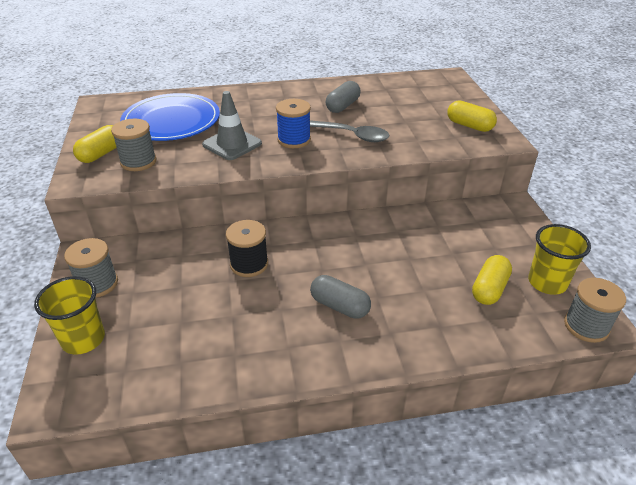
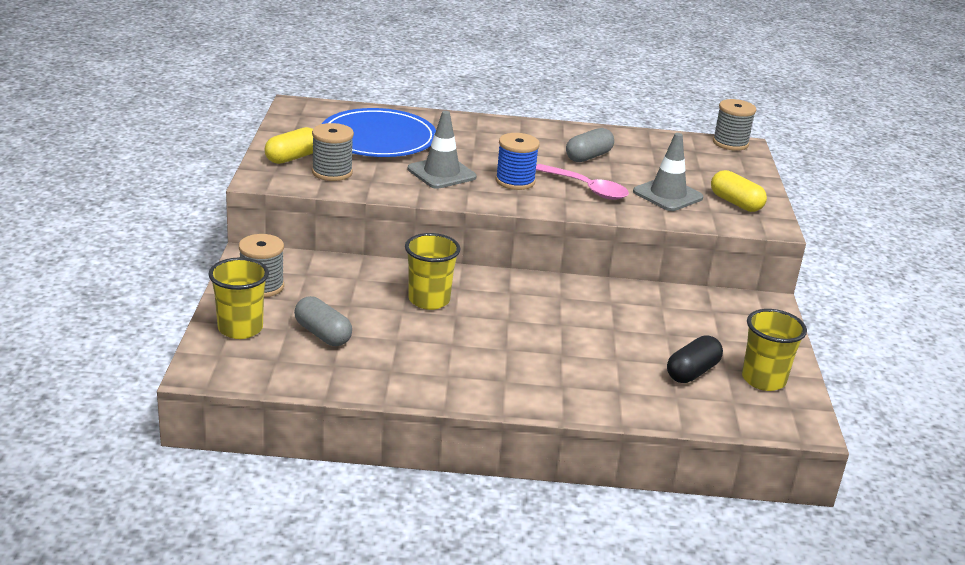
camera: 10 degrees right, 10 degrees down
black spool [226,220,268,277] -> yellow cup [405,233,461,310]
grey spoon [310,120,390,142] -> pink spoon [536,164,629,200]
grey capsule [310,275,371,319] -> grey capsule moved to [294,296,352,346]
yellow capsule [472,255,512,305] -> black capsule [667,336,723,383]
grey spool [564,278,626,343] -> grey spool moved to [713,99,756,151]
none -> grey traffic cone [633,133,703,211]

